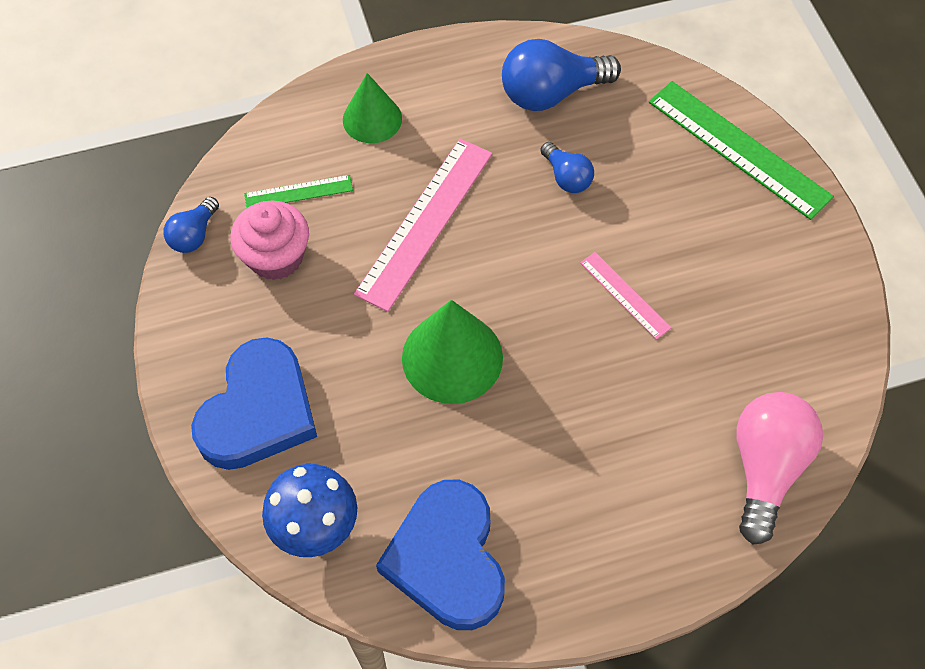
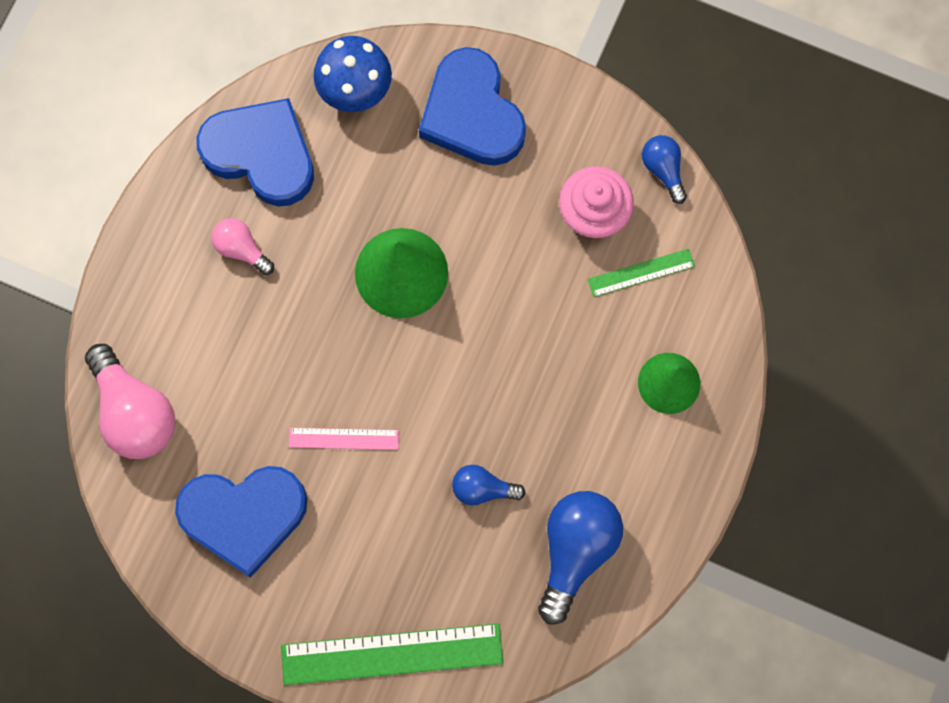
camera: 130 degrees right, 15 degrees up
green ruler [244,175,353,208] -> green ruler turned 45 degrees clockwise [588,249,695,297]
pink ruler [354,139,492,312] -> none
none -> blue heart [175,466,307,578]
none -> pink light bulb [212,218,274,275]

